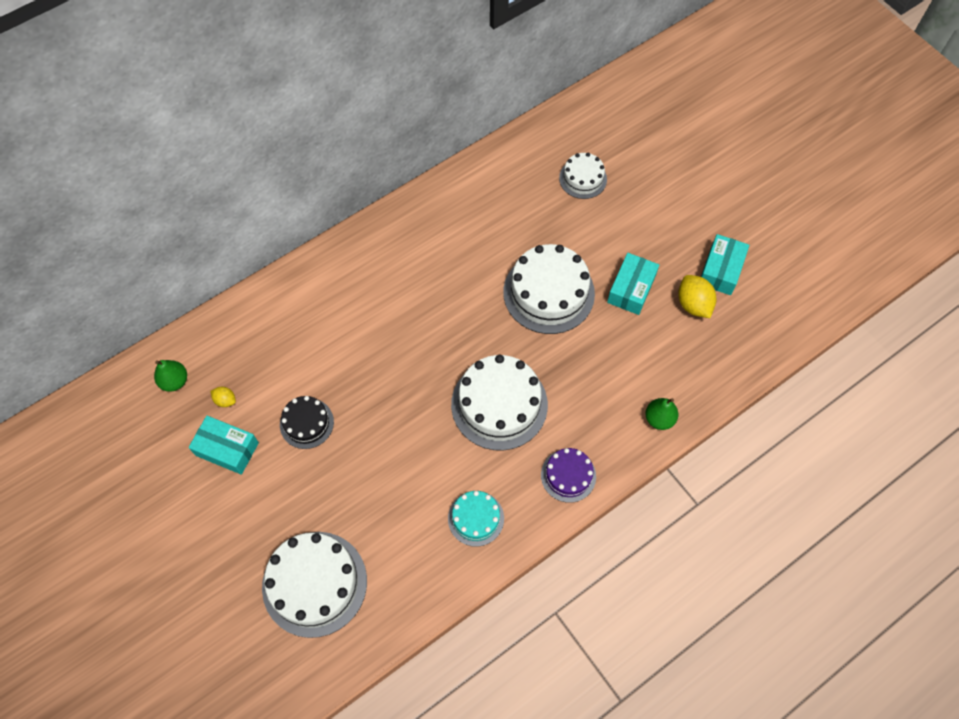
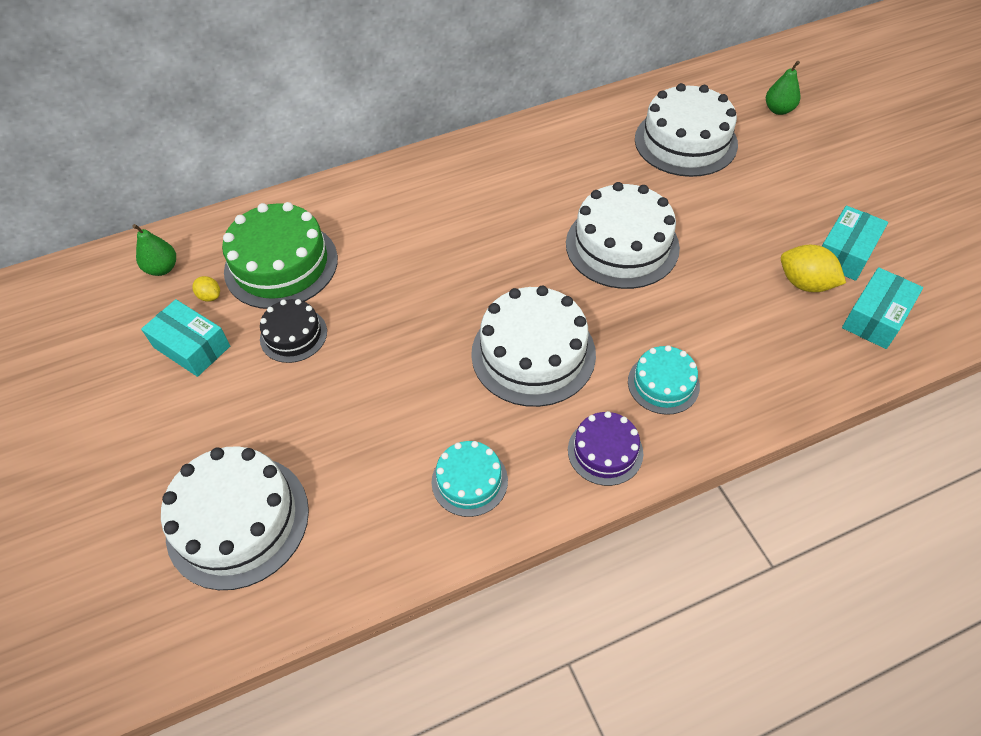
camera: 15 degrees right, 10 degrees down
white cake [559,153,607,199] -> white cake [635,83,738,177], size x1.81
turquoise box [607,253,659,315] -> turquoise box moved to [842,267,923,349]
green pear [645,398,678,430] -> green pear moved to [766,61,800,115]
yellow lemon [678,275,716,318] -> yellow lemon turned 45 degrees counterclockwise [781,245,846,292]
none -> green cake [222,202,338,309]
none -> turquoise cake [628,345,700,415]

